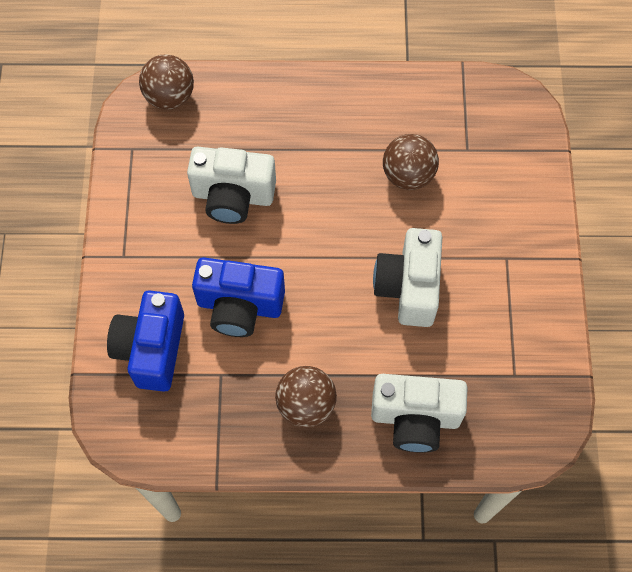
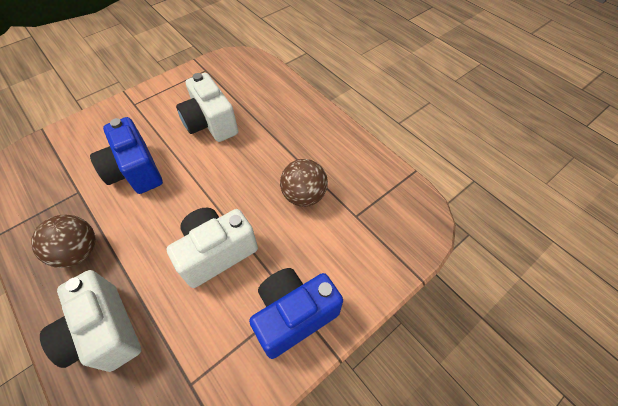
camera: 50 degrees right, 10 degrees down
blue camera [107,290,184,392] -> blue camera moved to [249,268,343,359]
brown ball [139,54,194,110] -> none

